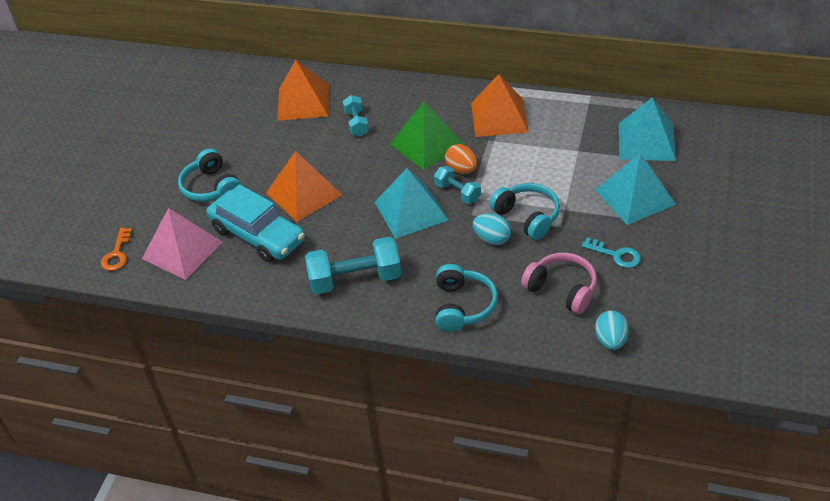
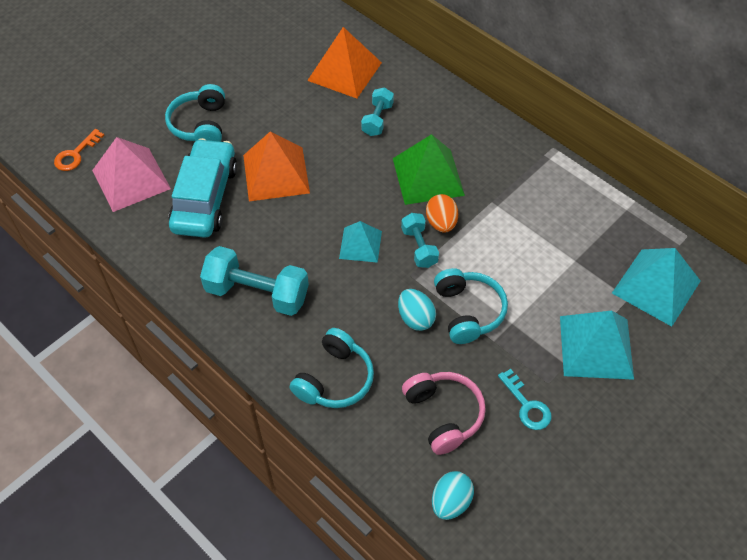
camera: 25 degrees right, 10 degrees up
turquoise car [206,184,305,262] -> turquoise car turned 150 degrees counterclockwise [169,138,237,238]
turquoise pyramid [375,168,449,239] -> turquoise pyramid [339,221,382,263], size x0.60
orange pyramid [471,74,529,137] -> none

